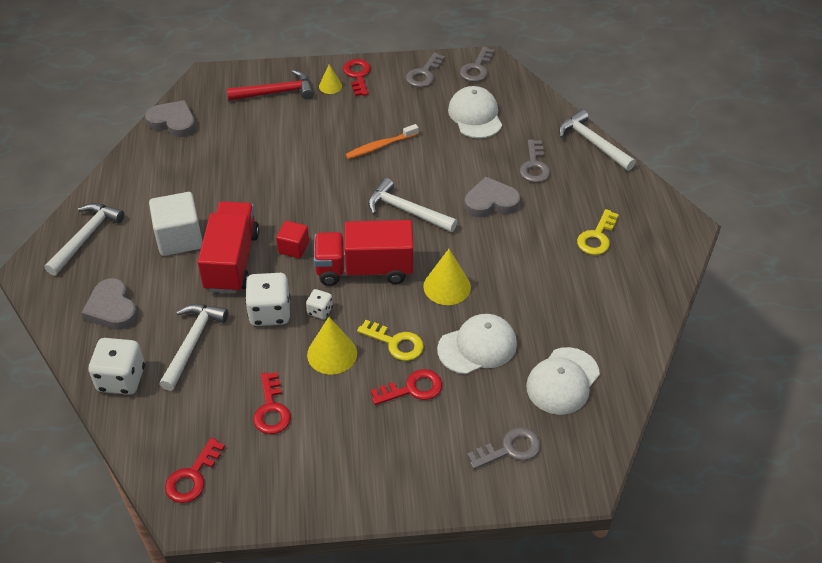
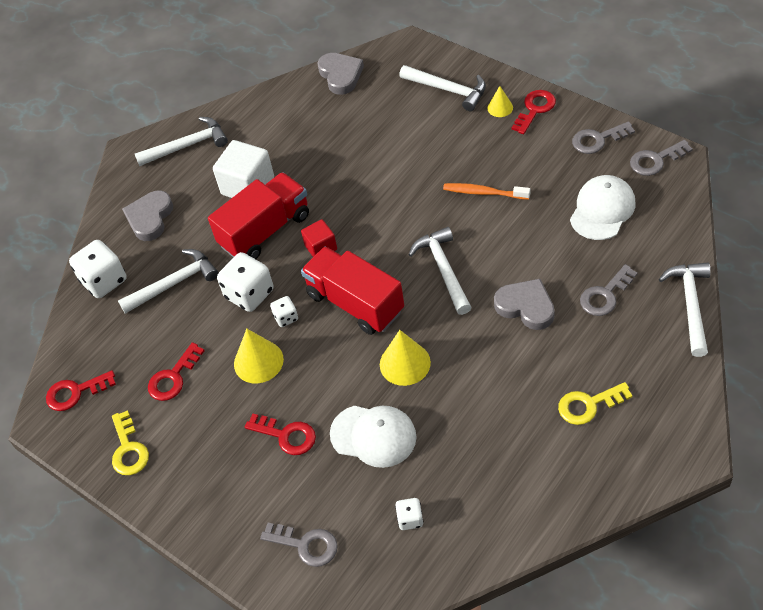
camera: 50 degrees right, 5 degrees up
red hammer [227,70,314,101] -> white hammer [399,65,486,111]
yellow key [357,320,424,361] -> yellow key moved to [112,410,149,475]
white cap [526,347,600,415] -> white dice [395,498,424,530]

